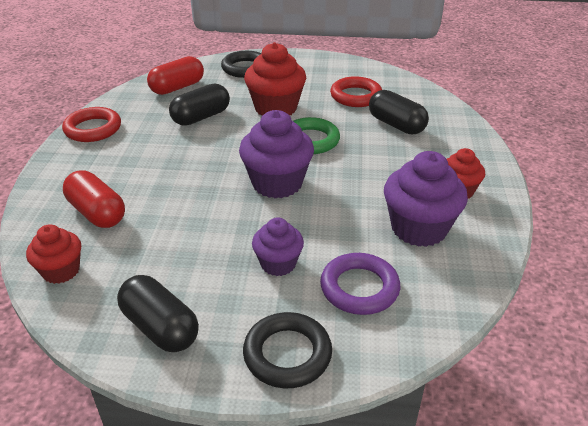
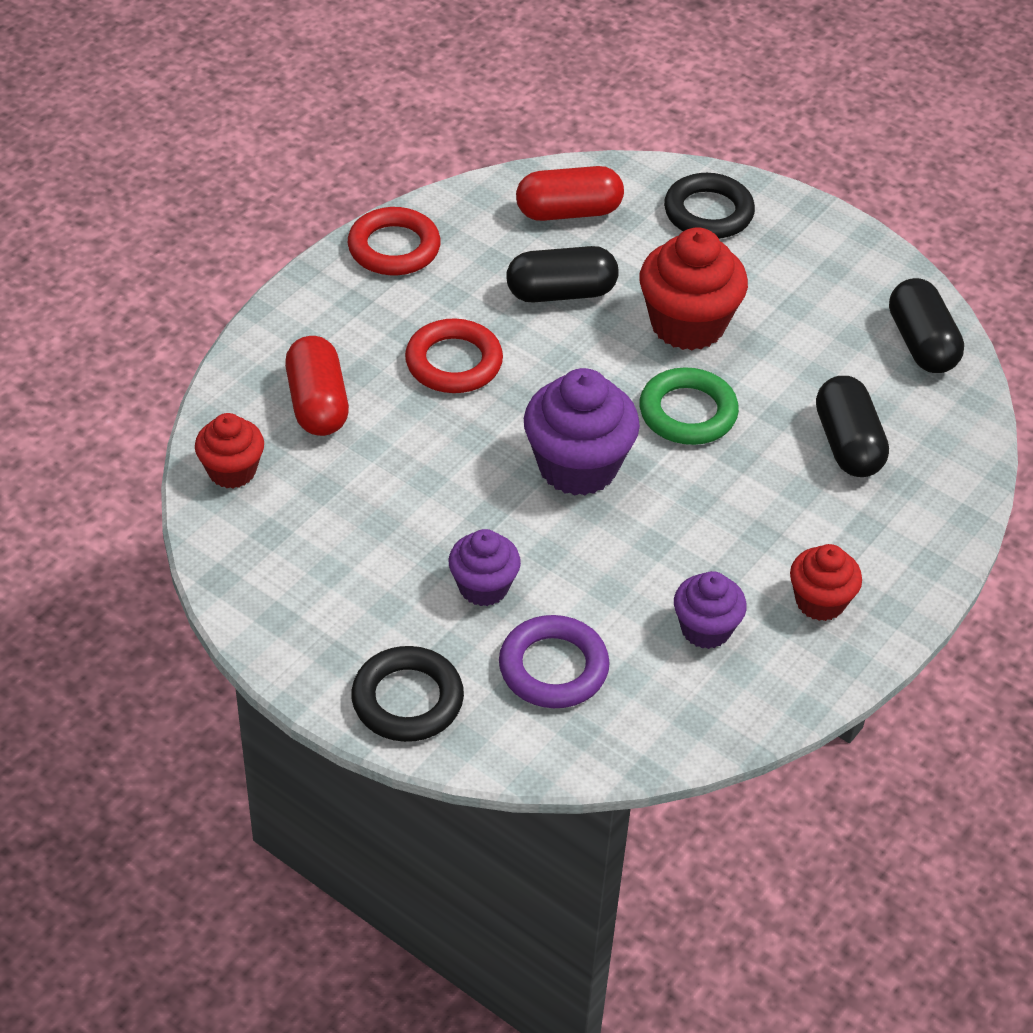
camera: 30 degrees right, 10 degrees up
black capsule [117,275,199,352] -> black capsule moved to [889,278,964,373]
red ring [330,76,382,107] -> red ring moved to [405,318,503,393]
purple cupcake [384,151,468,247] -> purple cupcake [674,571,747,649], size x0.60

